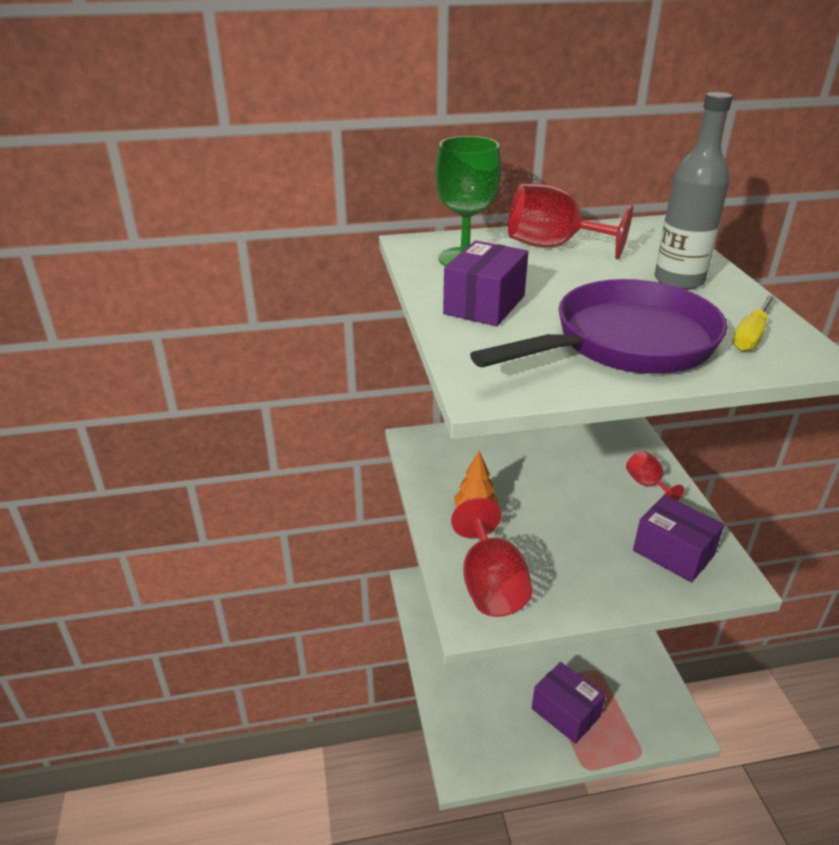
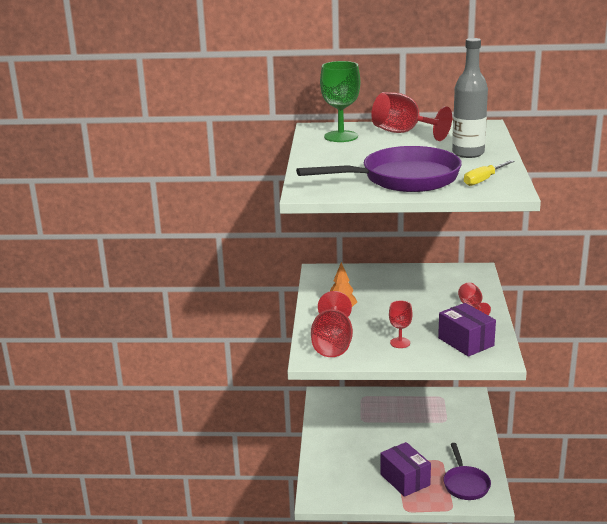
camera: 15 degrees right, 10 degrees down
purple box [443,241,528,326] -> none
none -> red goblet [389,301,412,348]
none -> purple pan [444,443,491,500]

